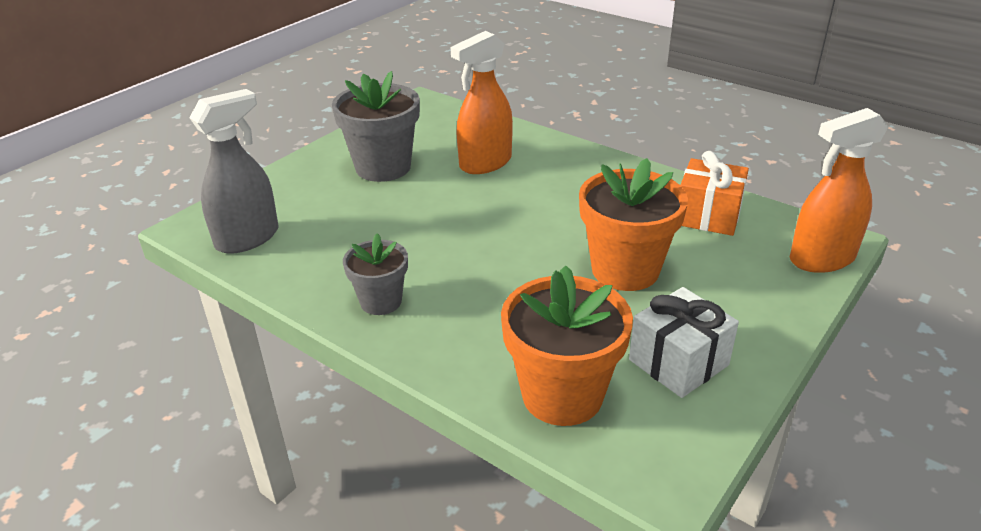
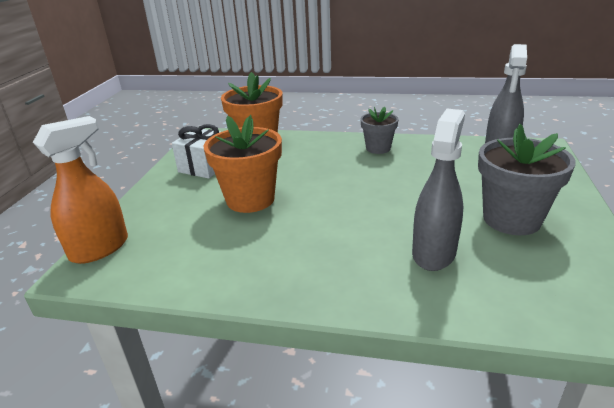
camera: 155 degrees right, 5 degrees down
orange spray bottle [451,31,513,174] -> grey spray bottle [412,109,465,271]
orange gift [681,151,749,236] -> none

